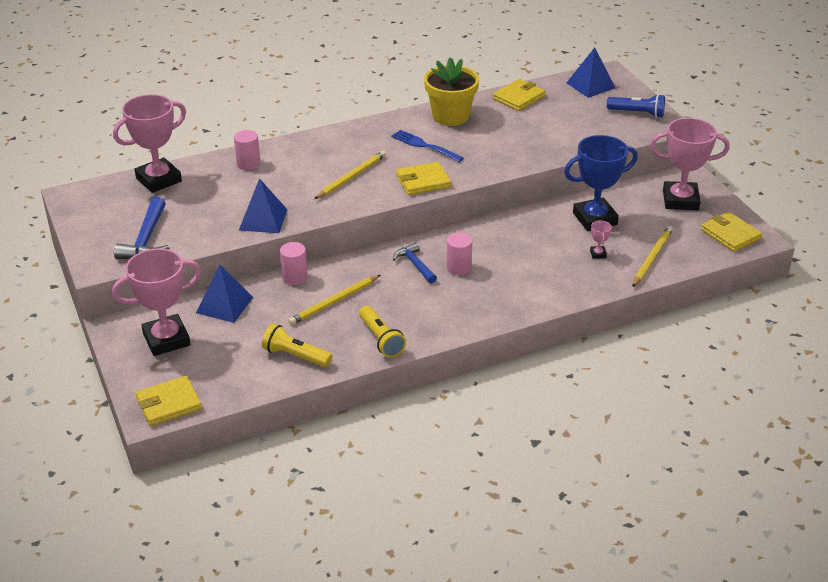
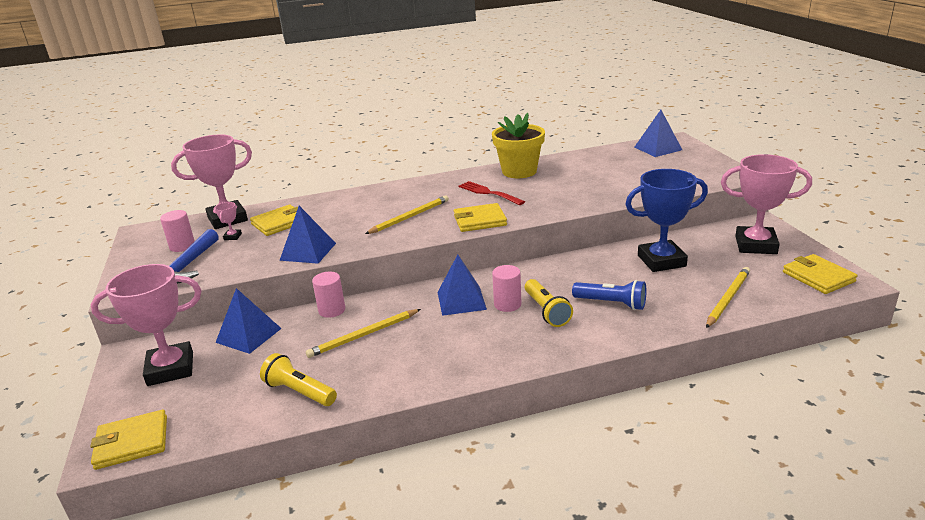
camera: 10 degrees right, 10 degrees down
pink cylinder [234,130,260,170] -> pink cylinder moved to [160,210,195,252]
yellow flashlight [359,306,406,358] -> yellow flashlight moved to [525,279,573,327]
blue fork [391,130,464,162] -> red fork [458,181,525,205]
blue hammer [393,242,437,284] -> blue pyramid [437,254,487,316]
yellow wallet [493,79,545,111] -> yellow wallet moved to [250,205,298,236]
pink trophy [590,220,612,259] -> pink trophy moved to [215,202,242,240]
blue flashlight [607,94,665,118] -> blue flashlight moved to [572,280,646,310]

